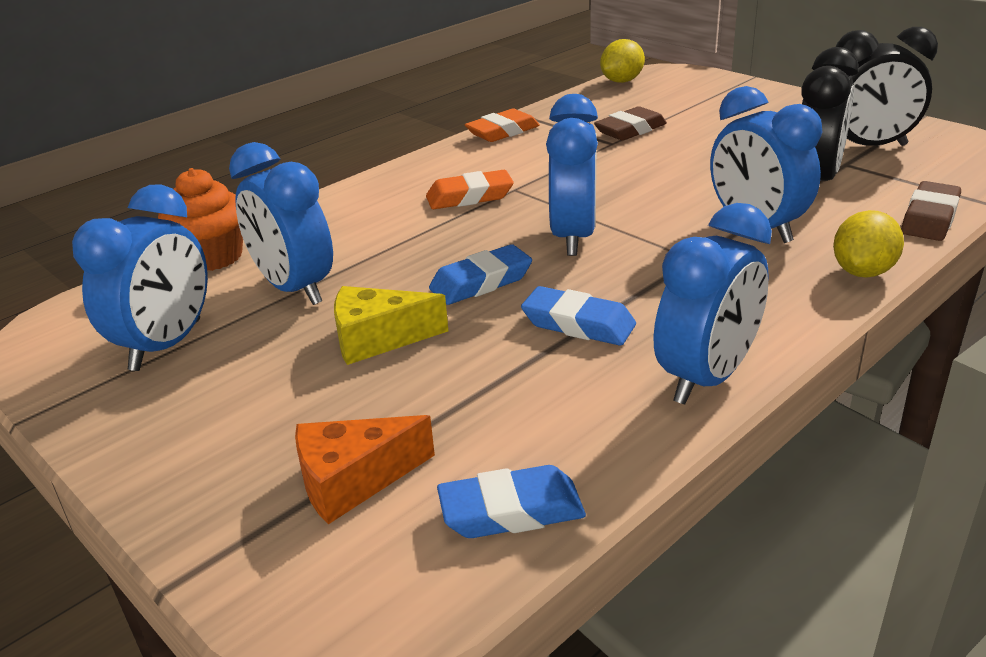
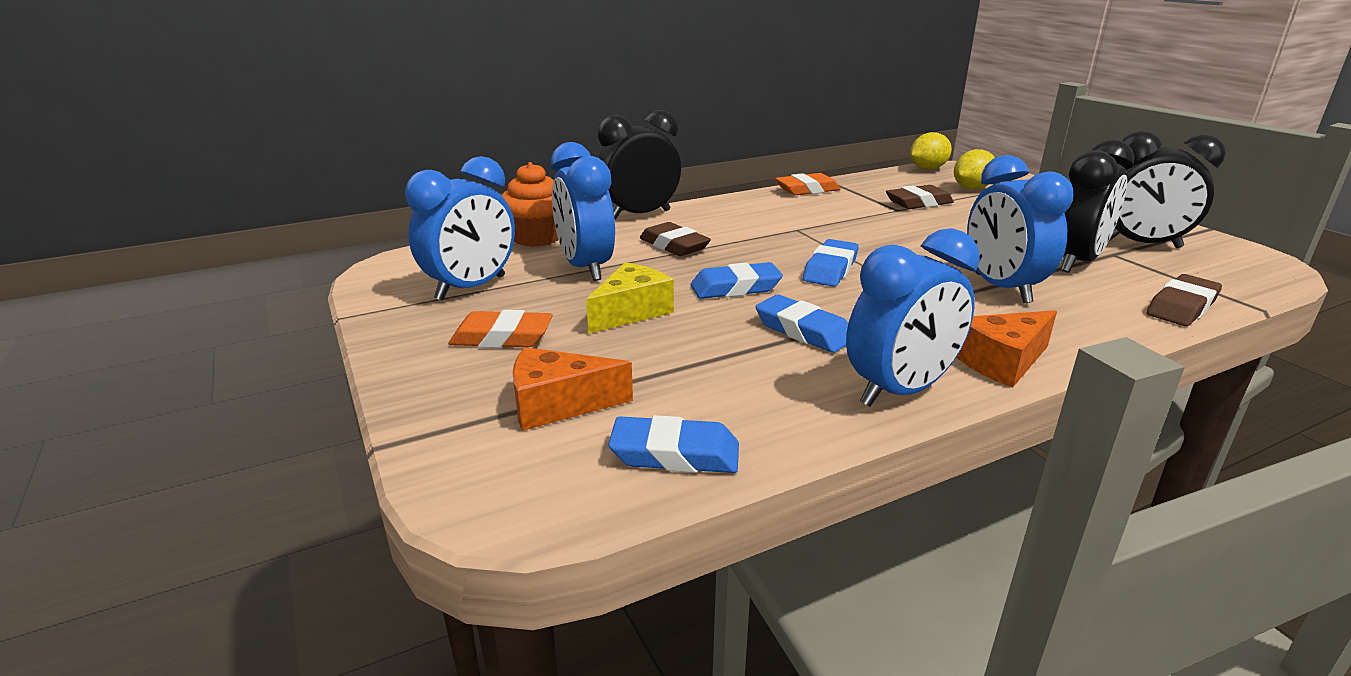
camera: 15 degrees right, 5 degrees down
yellow cheese [334,286,448,365] -> yellow cheese turned 120 degrees clockwise [586,262,674,334]
orange eraser [426,170,514,209] -> orange eraser moved to [449,310,553,348]
blue clock [546,94,598,256] -> blue eraser [803,239,859,287]
yellow lemon [833,210,904,277] -> yellow lemon moved to [954,149,995,190]
none -> black clock [598,110,681,220]
none -> brown eraser [640,222,711,256]
none -> orange cheese [957,310,1057,387]

